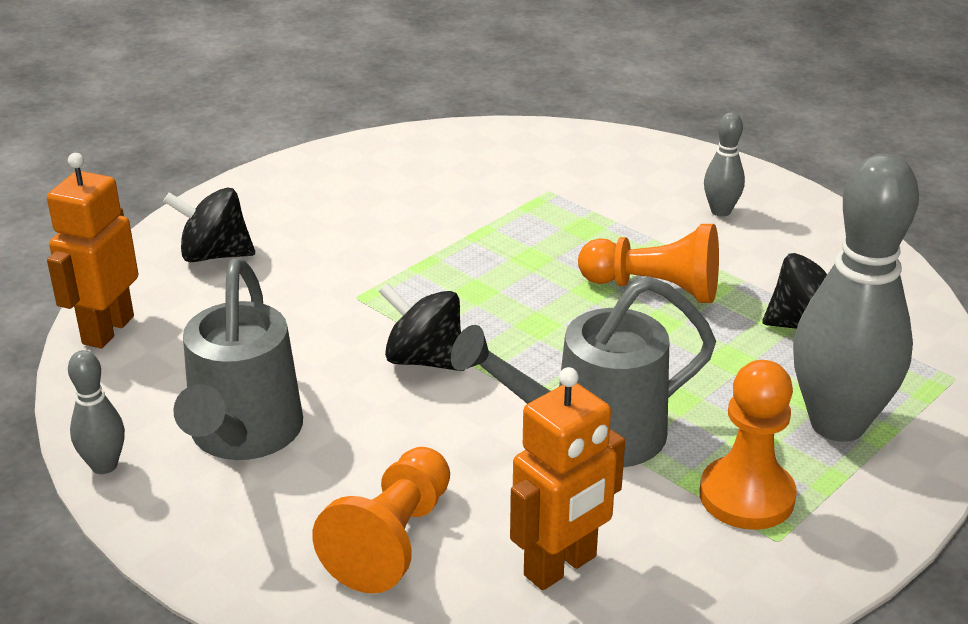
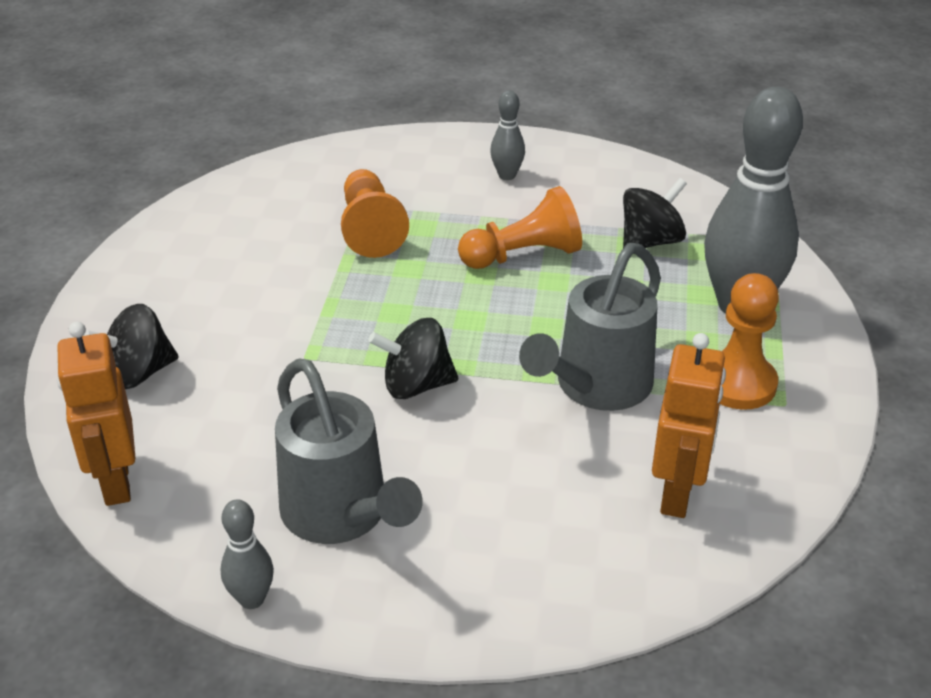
camera: 35 degrees left, 5 degrees up
orange pawn [312,447,450,593] -> orange pawn moved to [341,169,409,258]

